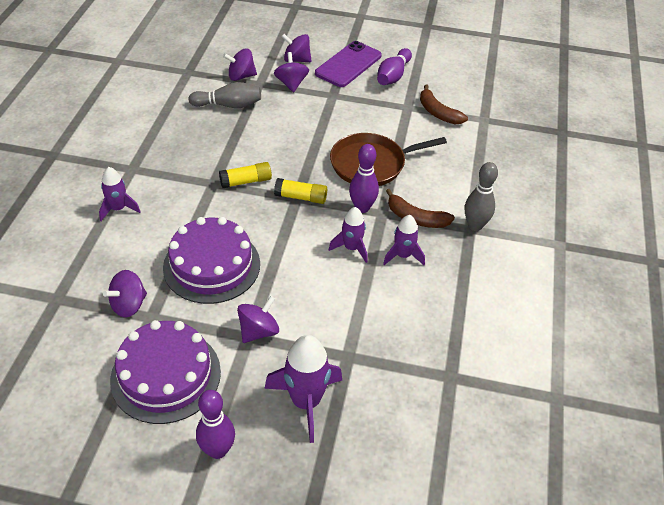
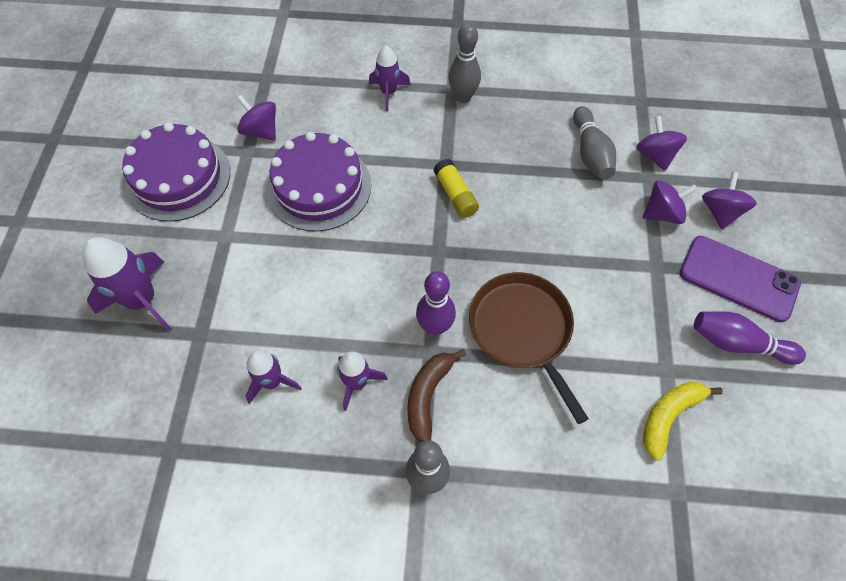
camera: 85 degrees right, 15 degrees up
purple bowling pin [196,390,235,459] -> none
purple spinning top [237,296,279,343] -> none
yellow glue stick [274,178,327,204] -> none
purple rocket [329,207,368,263] -> purple rocket moved to [246,350,301,404]
brown banana [420,84,468,124] -> yellow banana [643,382,723,461]
none -> grey bowling pin [449,23,481,103]

